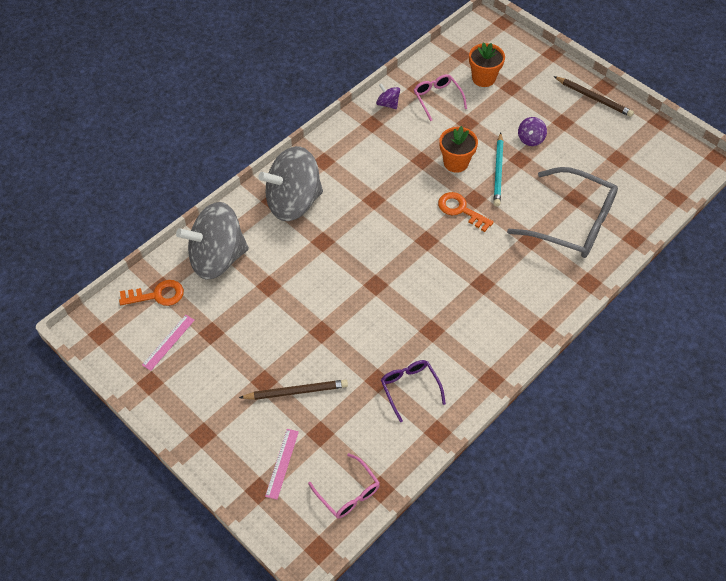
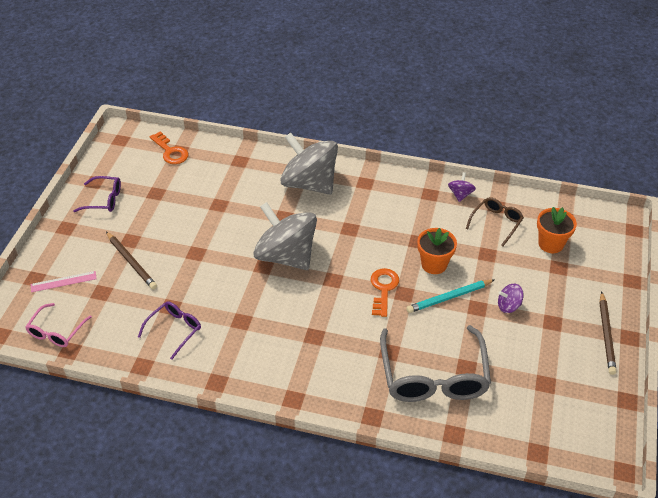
camera: 60 degrees right, 10 degrees down
pink ruler [142,315,195,371] -> none
grey spinning top [176,202,249,280] -> grey spinning top moved to [253,202,317,270]
pink glasses [414,74,467,121] -> brown glasses [466,197,524,246]
none -> purple glasses [73,176,121,212]

